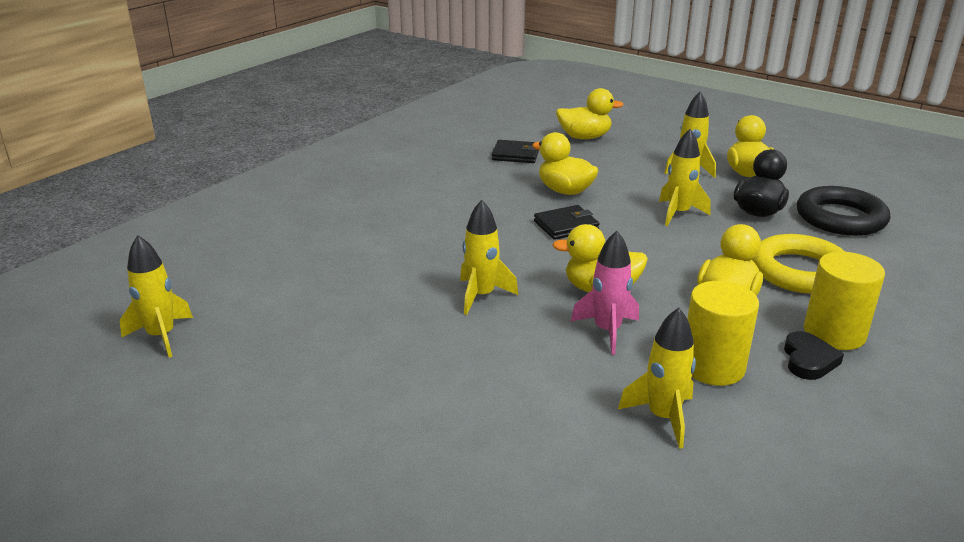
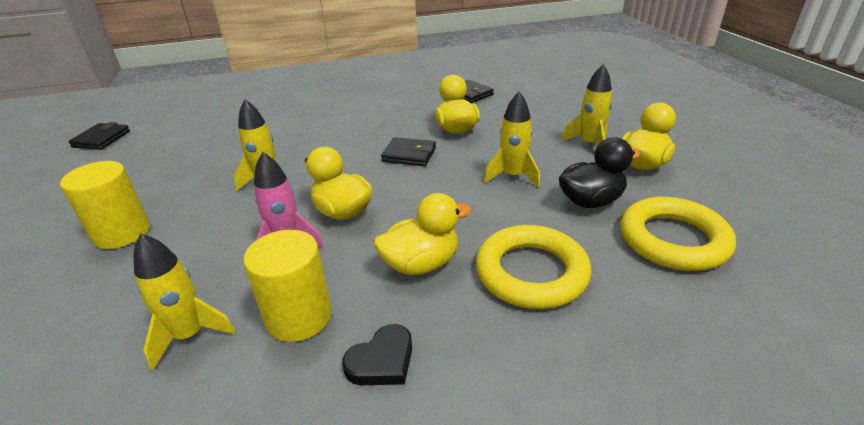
camera: 40 degrees right, 5 degrees up
yellow rocket [120,235,193,357] -> black wallet [68,122,130,150]
yellow duck [556,88,624,139] -> none
black ring [797,186,890,236] -> yellow ring [620,197,736,271]
yellow cylinder [804,252,885,350] -> yellow cylinder moved to [60,161,150,249]

